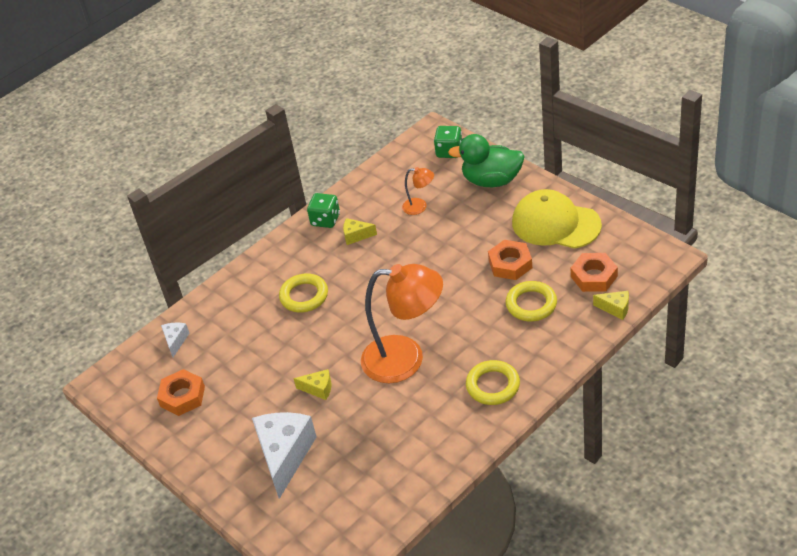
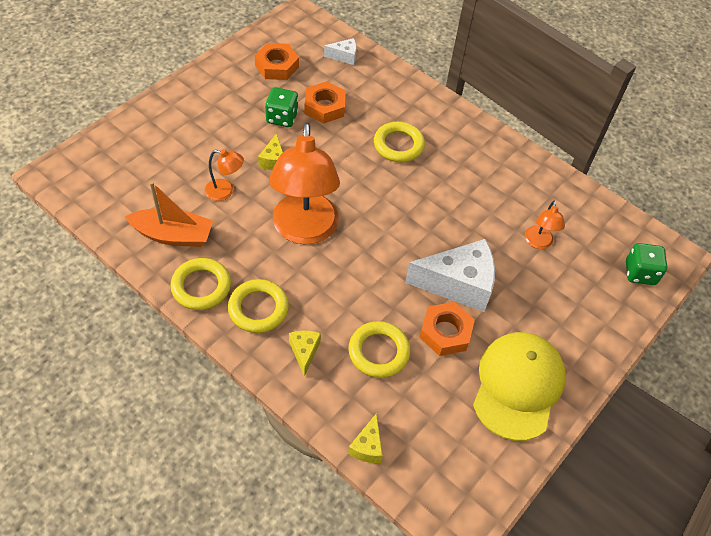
camera: 75 degrees right, 10 degrees up
white cheese [252,412,317,499] -> white cheese moved to [405,239,495,312]
green dice [307,193,340,228] -> green dice moved to [265,87,298,127]
yellow cheese [343,218,377,245] -> yellow cheese moved to [289,331,321,377]
green duck [448,134,525,187] -> none
orange nut [571,253,618,292] -> orange nut moved to [304,81,346,124]
none -> orange boat [125,181,213,247]
none -> yellow ring [170,258,231,310]
none -> orange lamp [205,149,244,201]

